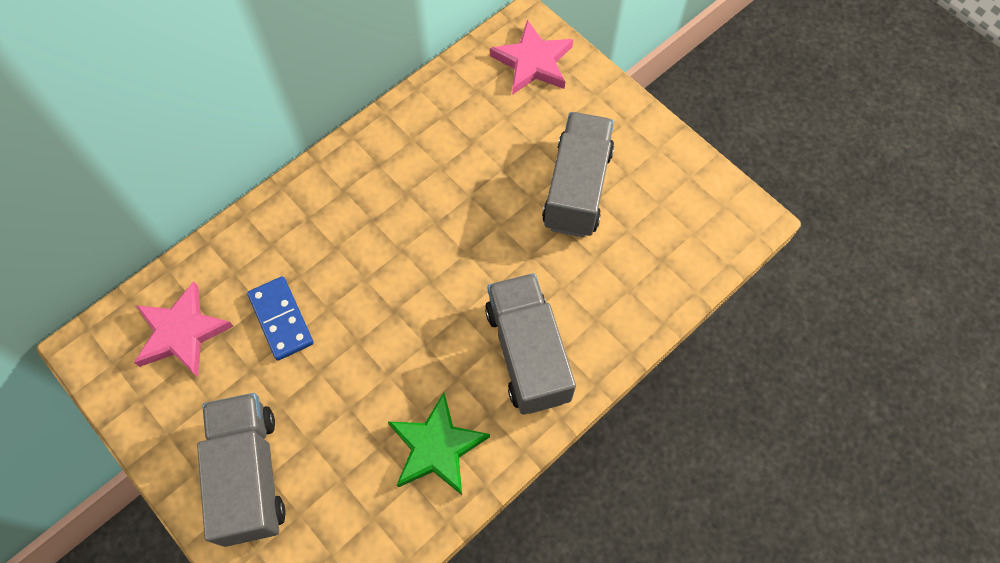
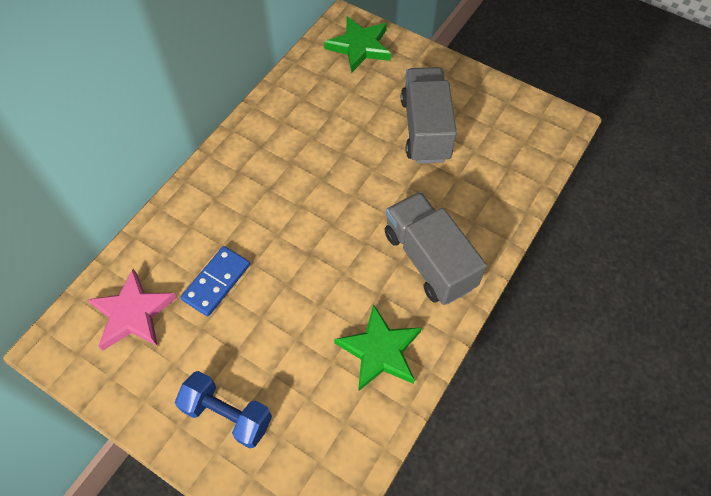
camera: 15 degrees left, 5 degrees down
grey truck [197,393,286,547] -> blue dumbbell [175,371,272,448]
blue domino [247,276,314,360] -> blue domino turned 75 degrees clockwise [181,246,250,317]
pink star [490,20,573,95] -> green star [324,16,391,73]

